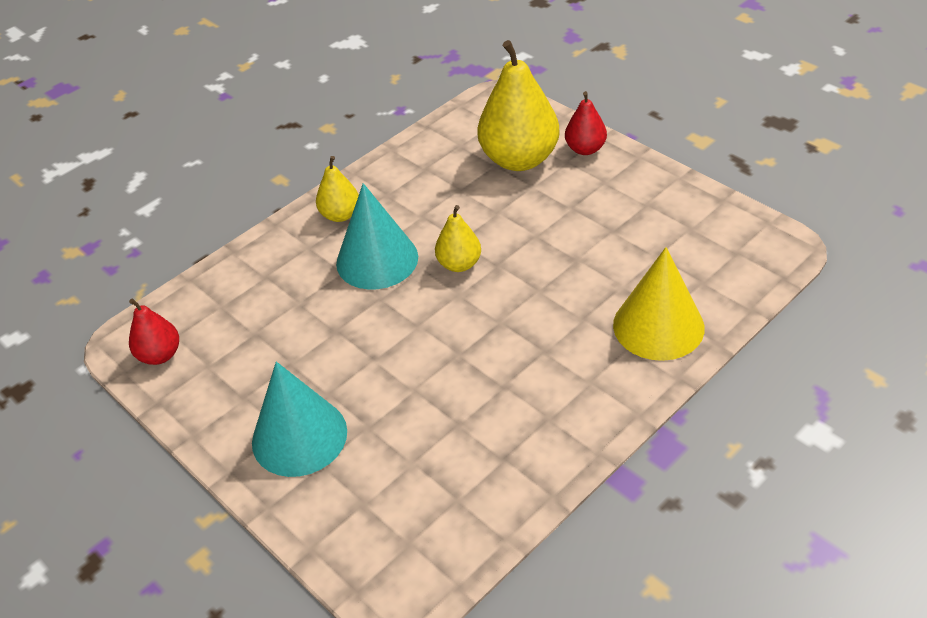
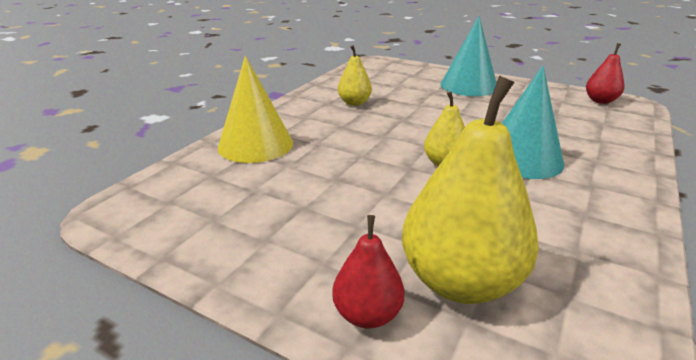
camera: 160 degrees right, 15 degrees down
yellow pear [316,156,359,222] -> yellow pear moved to [338,45,372,106]

